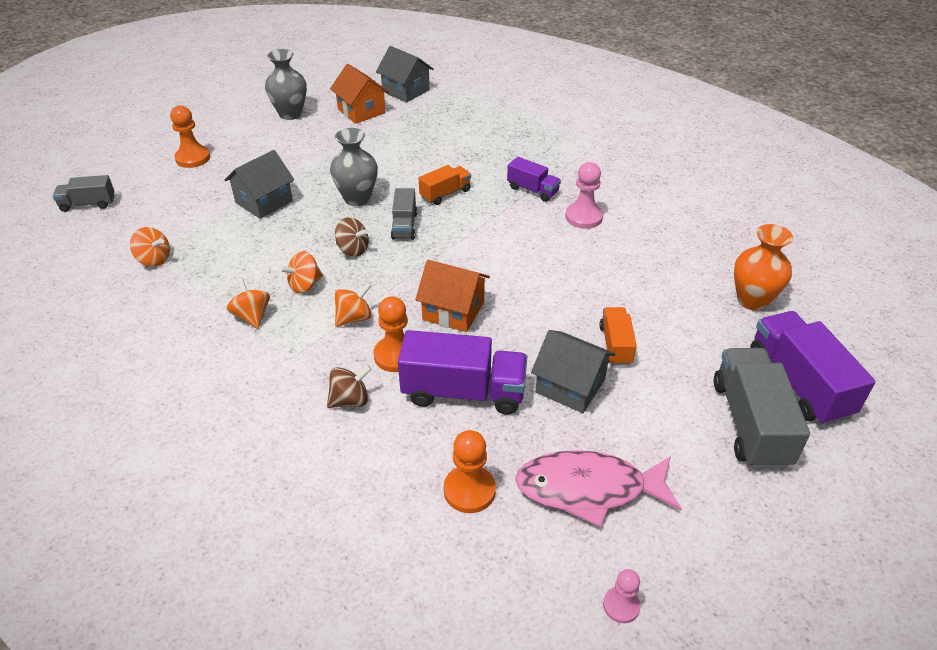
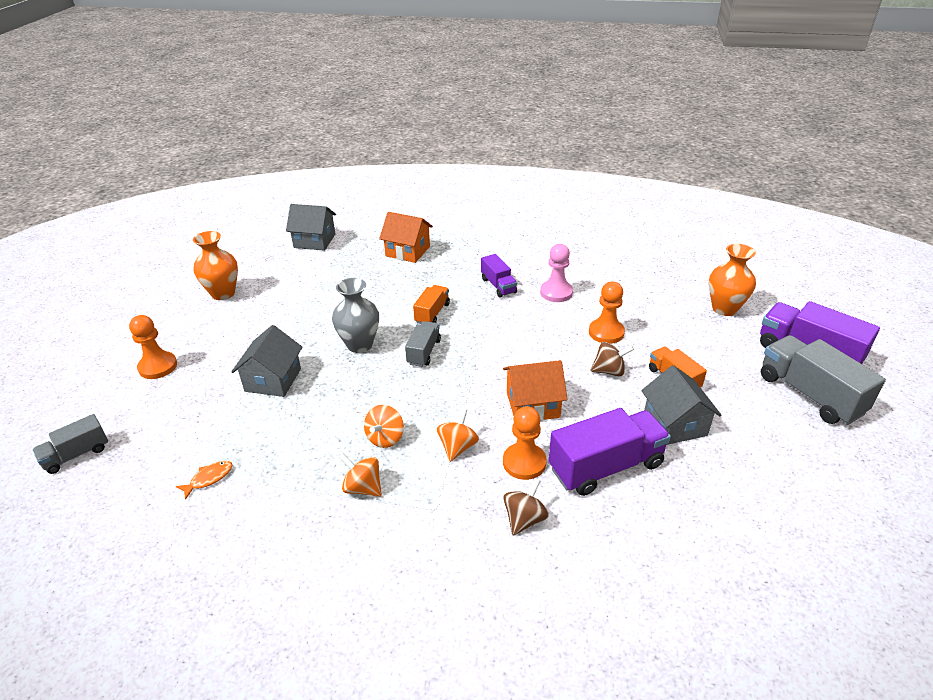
camera: 30 degrees left, 5 degrees down
orange spinning top [130,227,170,267] -> orange fish [176,461,233,500]
grey vase [265,49,307,120] -> orange vase [193,231,238,300]
orange house [330,64,389,124] -> orange house moved to [379,212,433,263]
brown spinning top [335,217,369,257] -> brown spinning top moved to [591,342,634,376]
grey truck [391,188,417,240] -> grey truck turned 135 degrees counterclockwise [405,321,441,367]
orange pawn [444,430,496,513] -> orange pawn moved to [589,281,625,344]
purple truck [507,157,561,202] -> purple truck turned 60 degrees clockwise [481,254,517,298]
pink fish [515,450,682,527] -> none
grey house [531,330,615,413] -> grey house turned 75 degrees clockwise [641,365,722,445]
pink pawn [603,569,641,623] -> none

